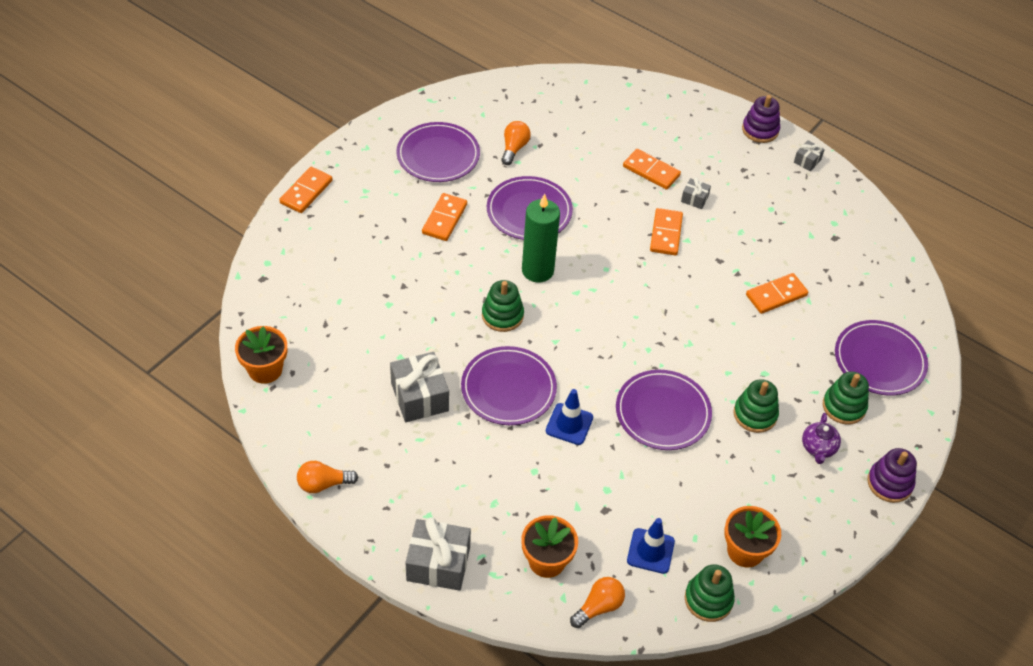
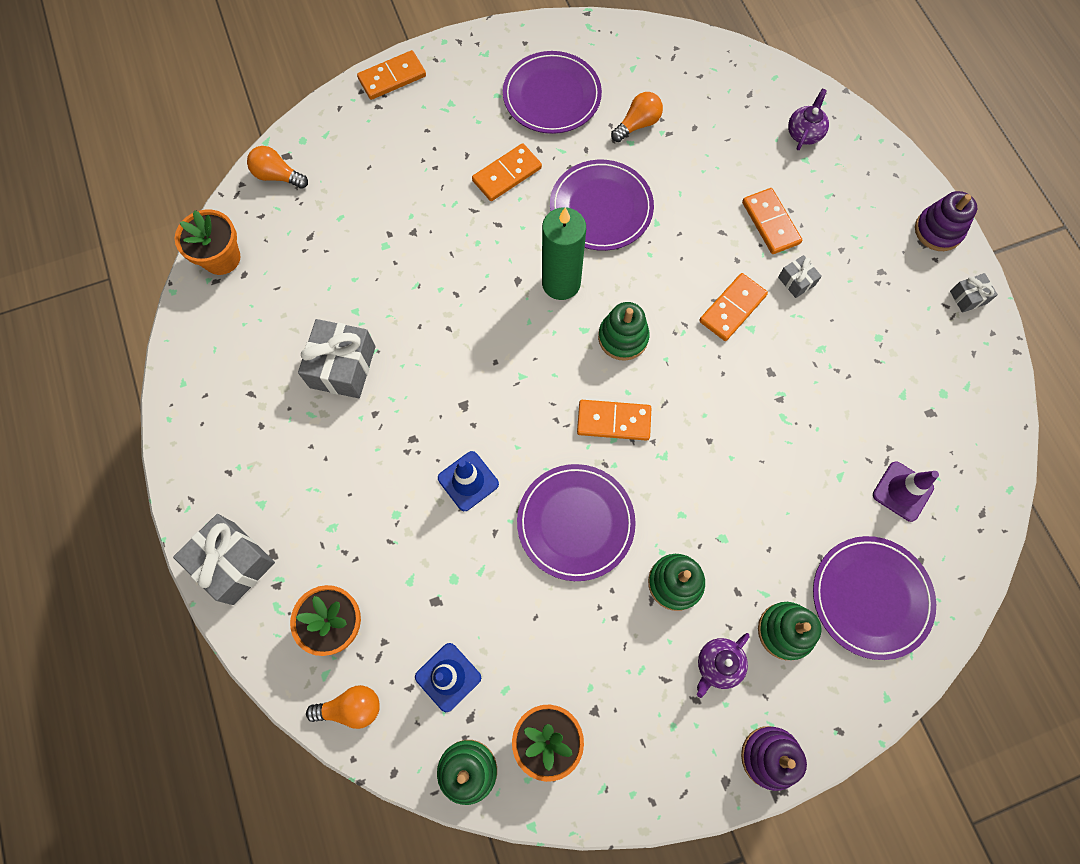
camera: 35 degrees right, 20 degrees up
orange light bulb [297,461,358,493] -> orange light bulb moved to [247,146,308,189]
purple plate [461,346,557,425] -> none
green stacking toy [482,280,524,332] -> green stacking toy moved to [598,302,650,361]
orange domino [746,273,808,314] -> orange domino moved to [577,400,651,441]
none -> purple teapot [788,89,829,150]
none -> purple traffic cone [873,461,939,522]

